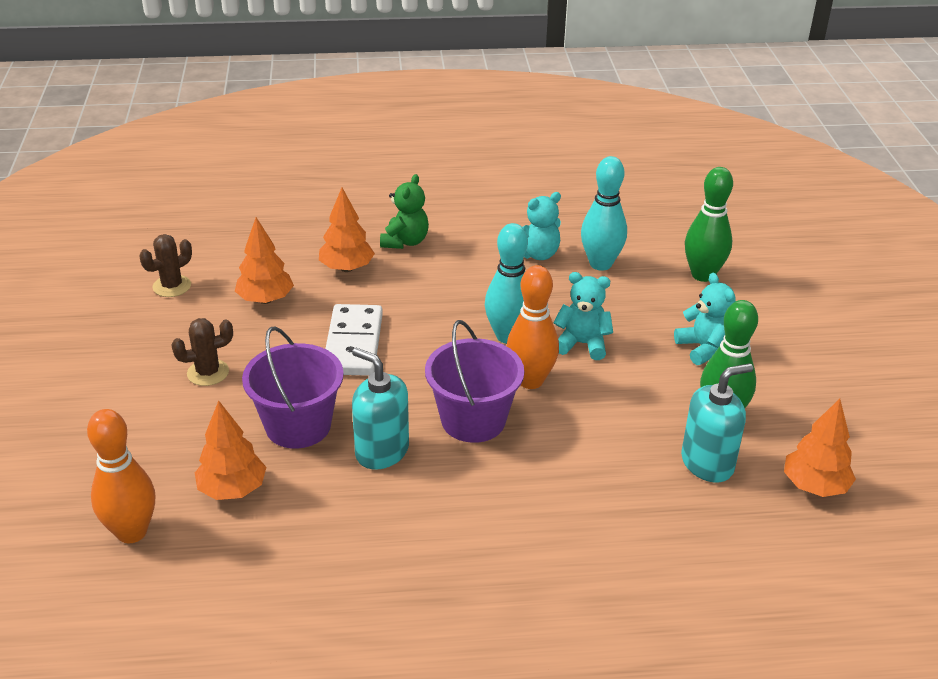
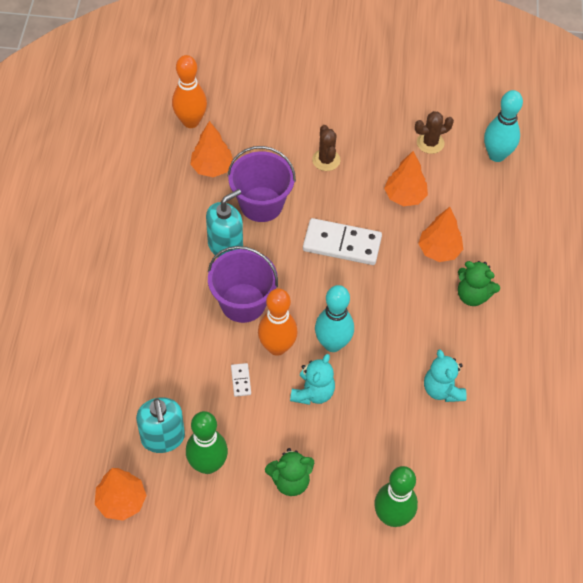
camera: 100 degrees right, 20 degrees up
brown cactus [139,234,192,297] -> brown cactus turned 75 degrees counterclockwise [415,111,454,154]
turquoise bowling pin [581,156,627,271] -> turquoise bowling pin moved to [484,90,523,162]
turquoise teddy bear [674,273,736,365] -> green teddy bear [265,448,314,496]
none -> white domino [231,363,251,397]

